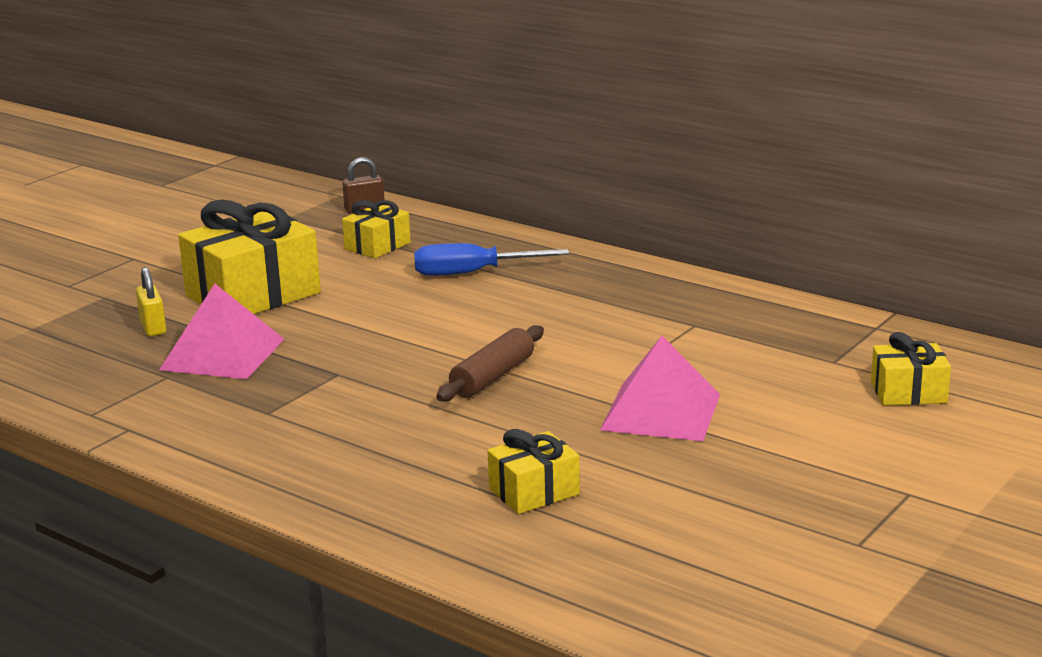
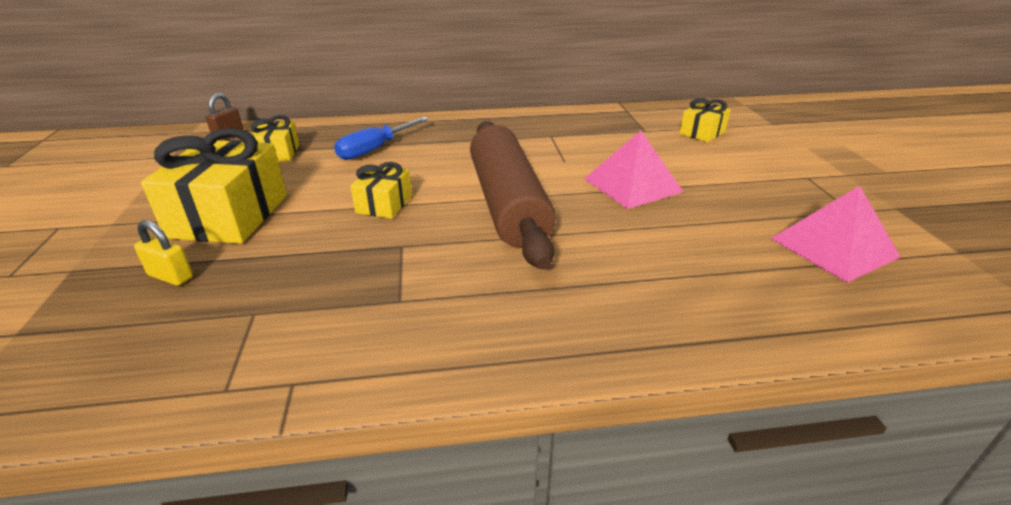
camera: 45 degrees left, 10 degrees up
pink pyramid [159,284,285,379] -> pink pyramid moved to [770,186,901,283]
brown rolling pin [436,325,544,401] -> brown rolling pin [470,121,556,269], size x2.05
yellow gift [488,429,580,514] -> yellow gift moved to [350,162,412,219]

